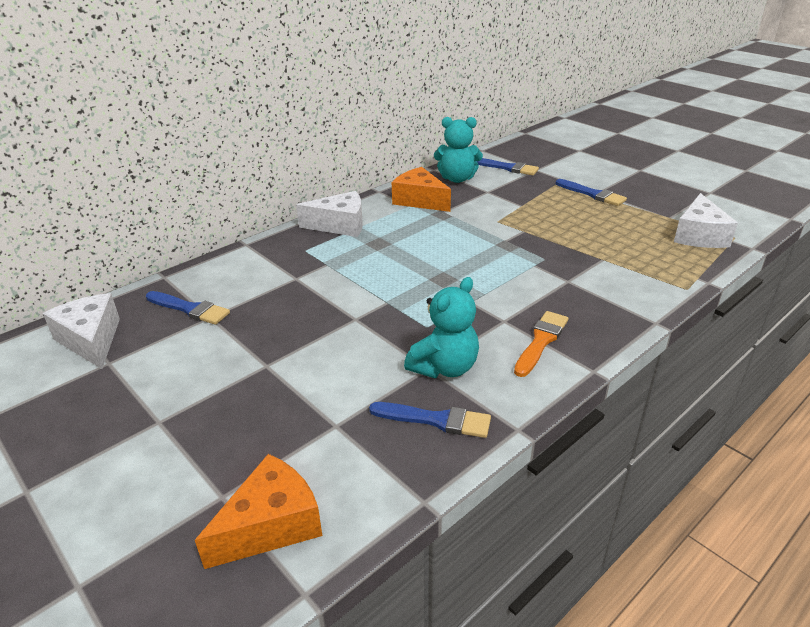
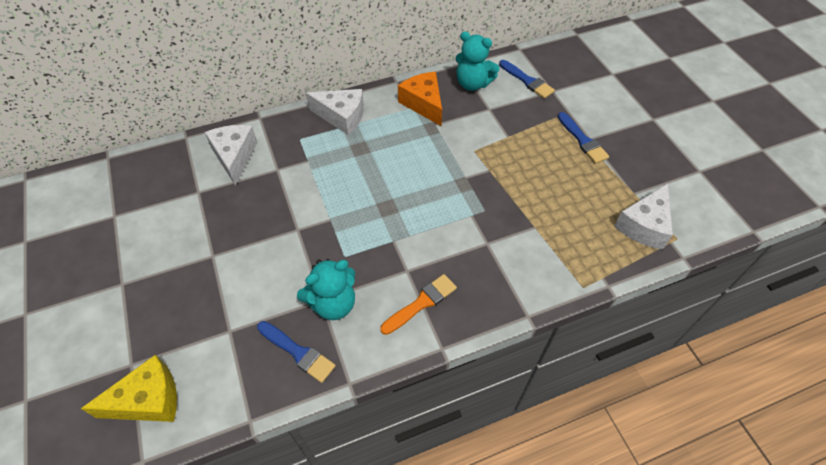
camera: 20 degrees right, 20 degrees up
white cheese [43,293,120,369] -> white cheese moved to [205,125,257,185]
blue brush [146,291,230,325] -> none
orange cheese [195,454,322,569] -> yellow cheese [81,355,177,422]

